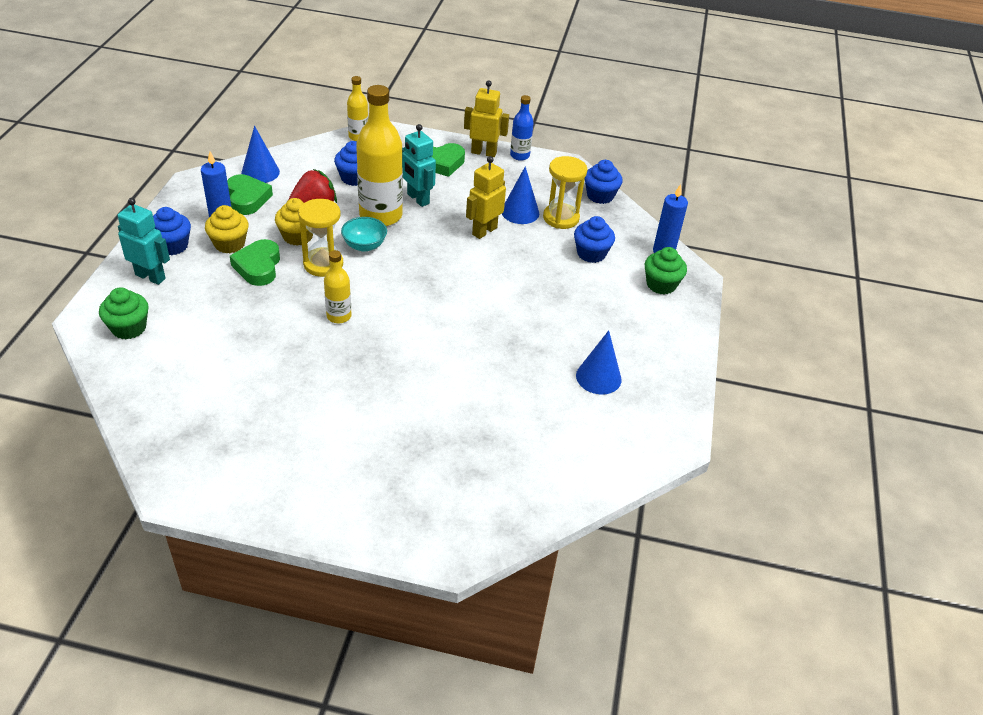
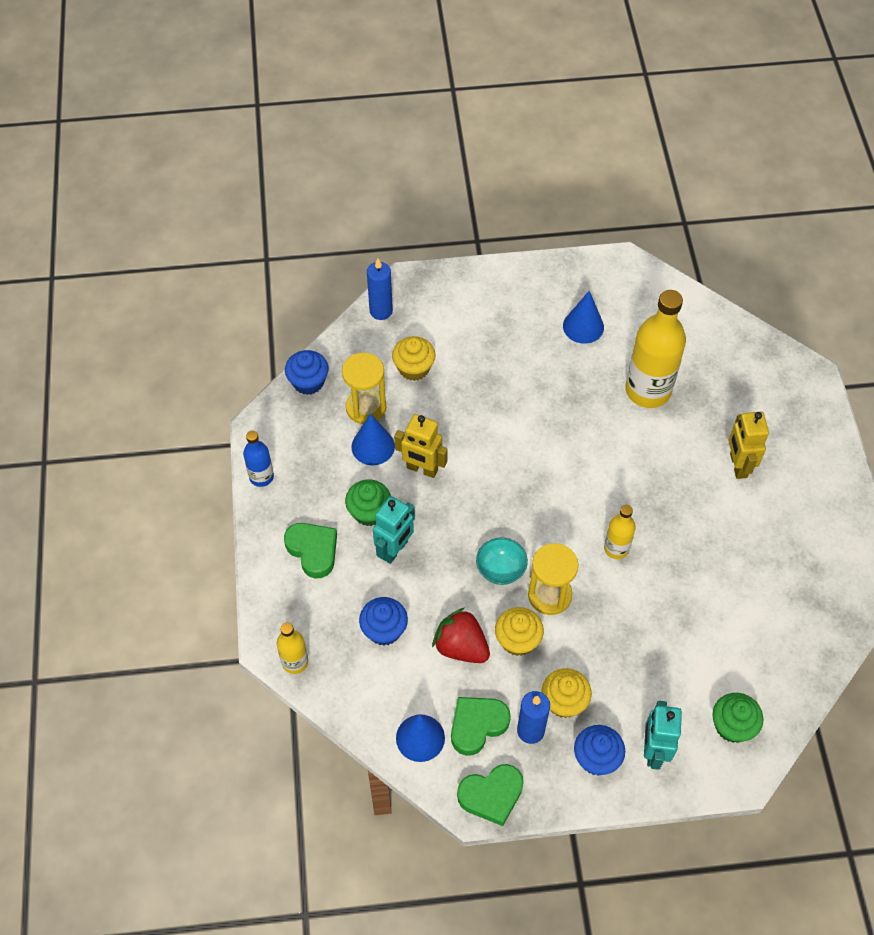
camera: 105 degrees left, 15 degrees up
green heart [230,239,280,286] -> green heart moved to [457,764,524,826]
yellow bottle [356,85,403,226] -> yellow bottle moved to [625,290,686,408]
yellow robot [464,80,509,157] -> yellow robot moved to [729,412,769,479]
blue cupcake [574,216,615,263] -> yellow cupcake [392,336,436,381]
green cupcake [645,247,687,294] -> green cupcake moved to [345,479,391,526]

